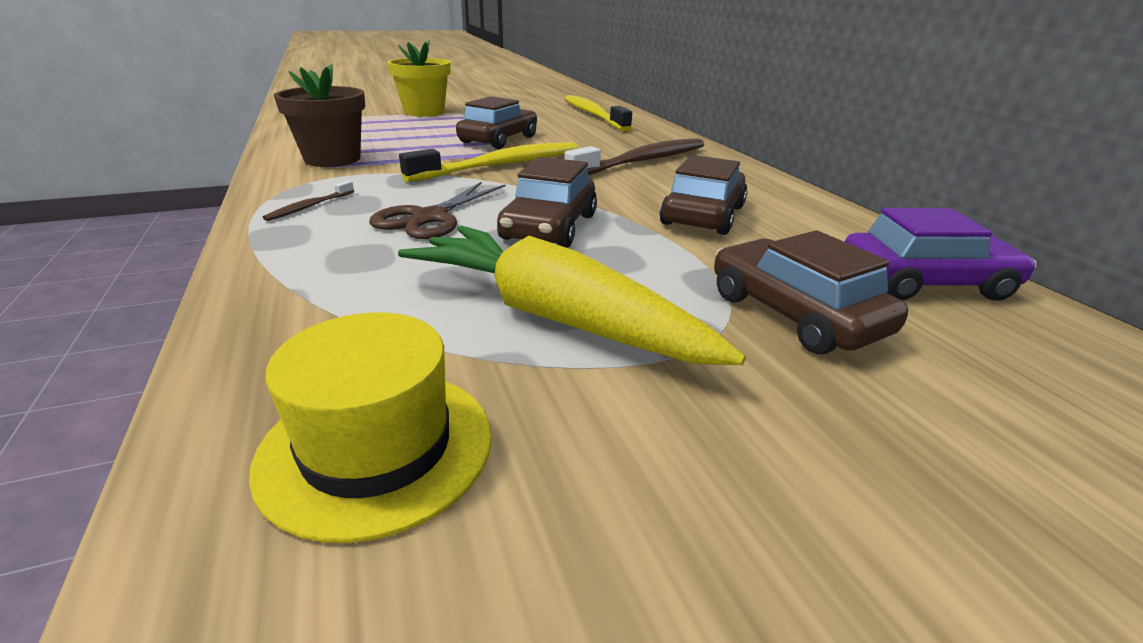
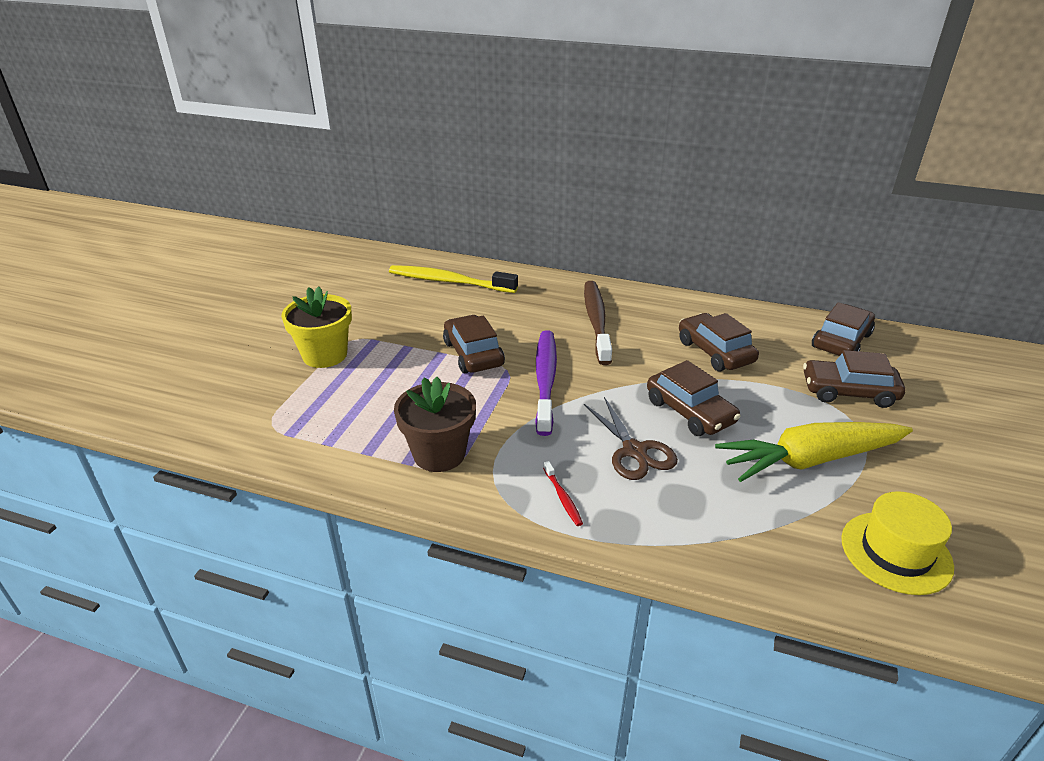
camera: 50 degrees left, 5 degrees up
brown toothbrush [263,180,354,221] -> red toothbrush [543,461,583,526]
yellow toothbrush [399,142,578,182] -> purple toothbrush [535,330,557,436]
purple car [844,208,1036,301] -> brown car [812,302,875,356]

